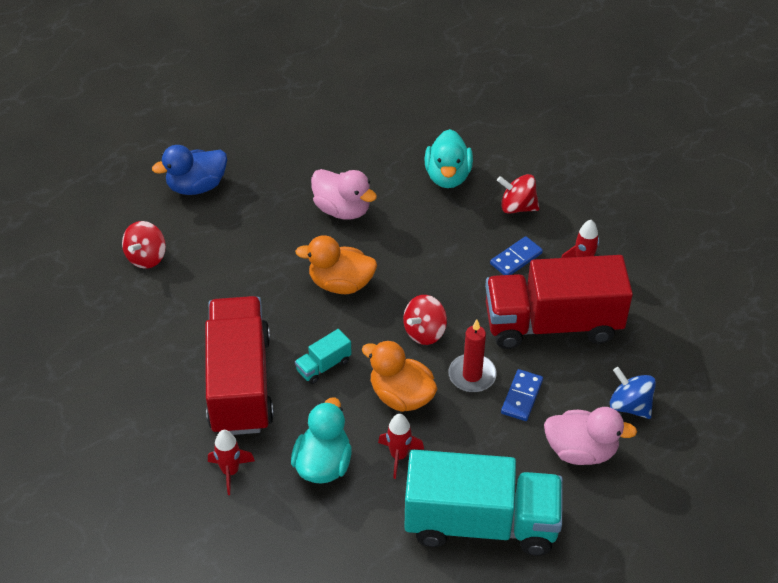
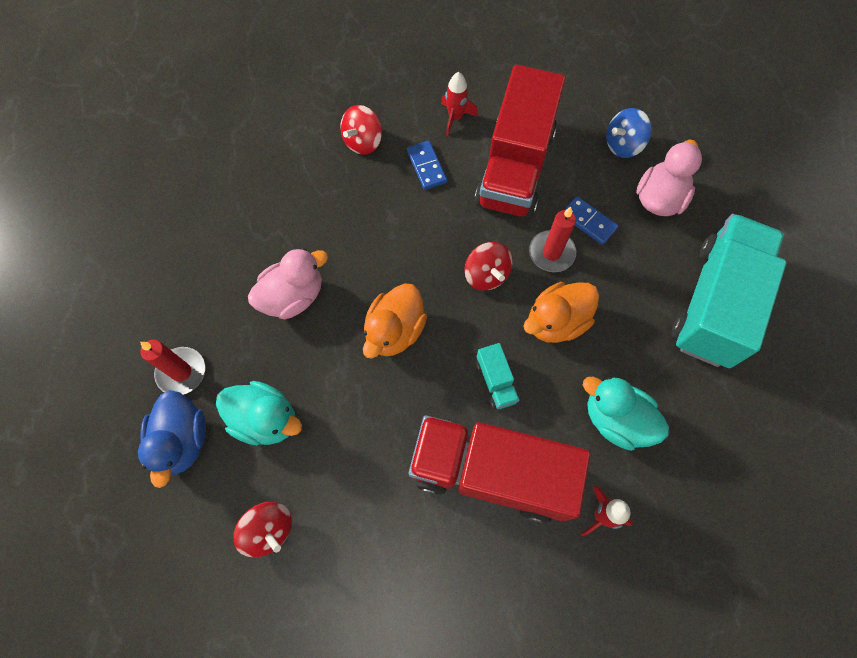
camera: 70 degrees left, 20 degrees up
red rocket [378,414,424,479] -> none
turquoise duck [424,129,473,188] -> turquoise duck moved to [216,381,302,445]
none -> red candle [140,340,205,395]

